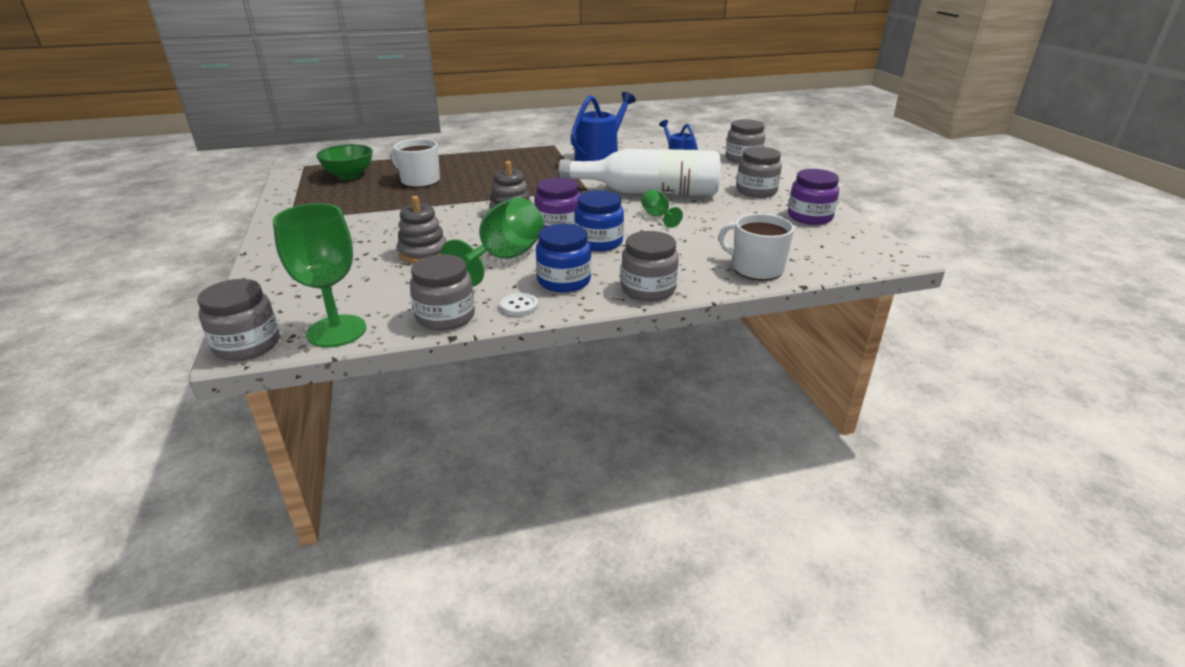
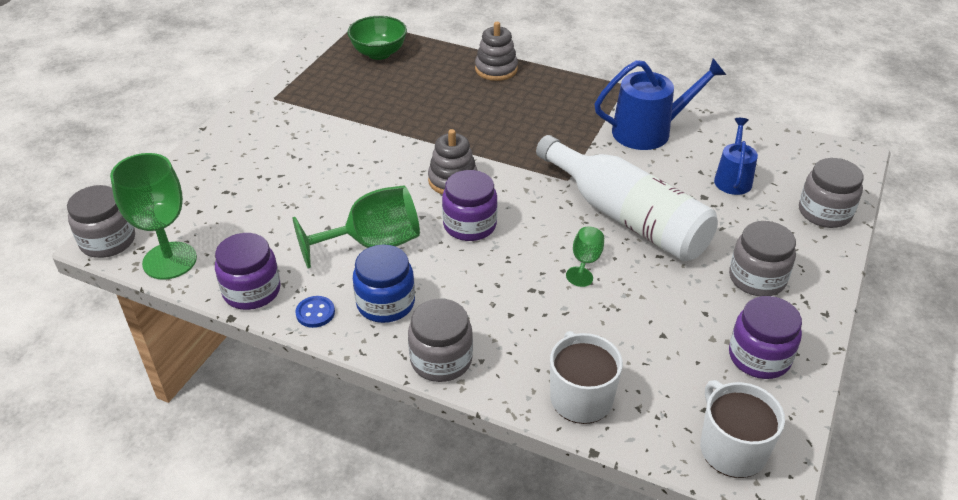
camera: 40 degrees right, 10 degrees up
white mug [391,139,440,188] -> white mug moved to [700,380,785,478]
grey stacking toy [397,196,447,263] -> grey stacking toy moved to [475,22,518,81]
grey jar [410,254,475,331] -> purple jar [215,233,280,310]
white button [501,293,538,316] -> blue button [295,296,335,328]
blue jar [574,190,624,251] -> none

